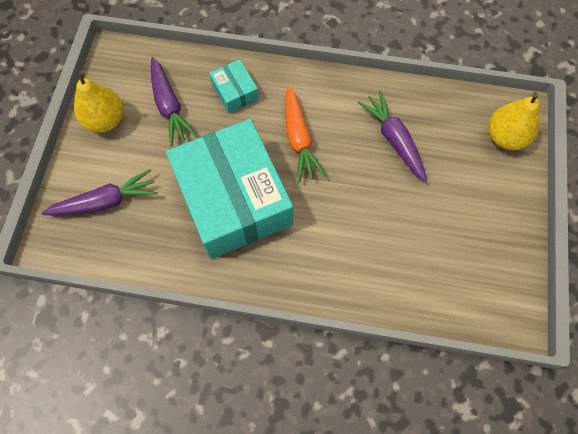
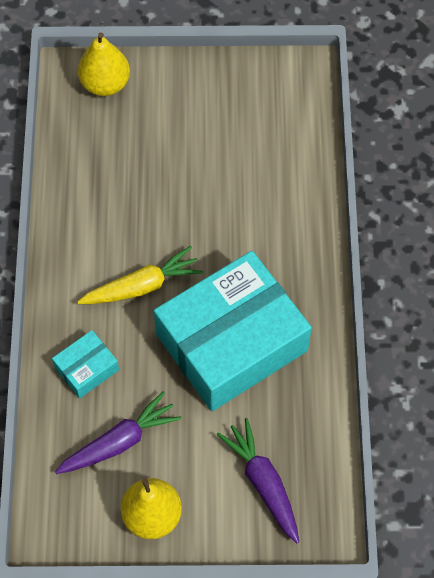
camera: 100 degrees left, 5 degrees down
orange carrot [285,86,326,183] -> yellow carrot [77,246,203,304]
purple carrot [358,91,427,182] -> none

